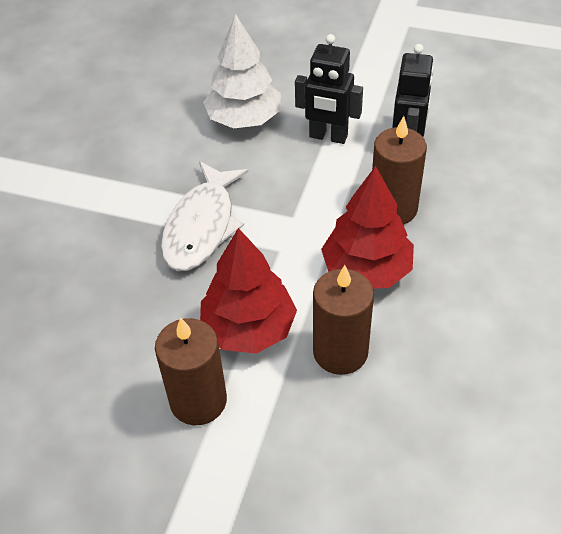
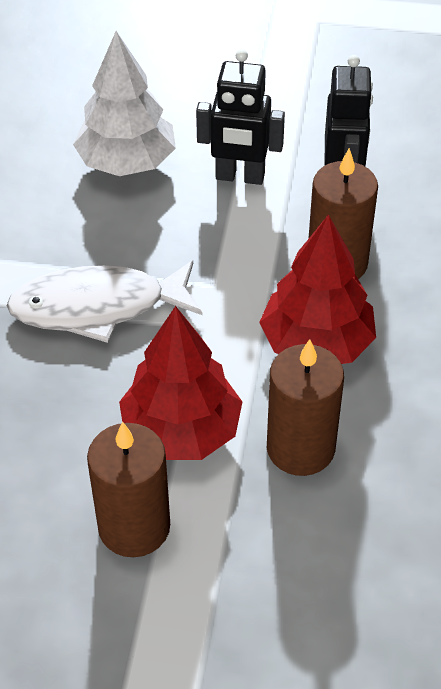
camera: 10 degrees left, 0 degrees up
white fish [161,161,249,271] -> white fish turned 75 degrees clockwise [7,261,203,343]

